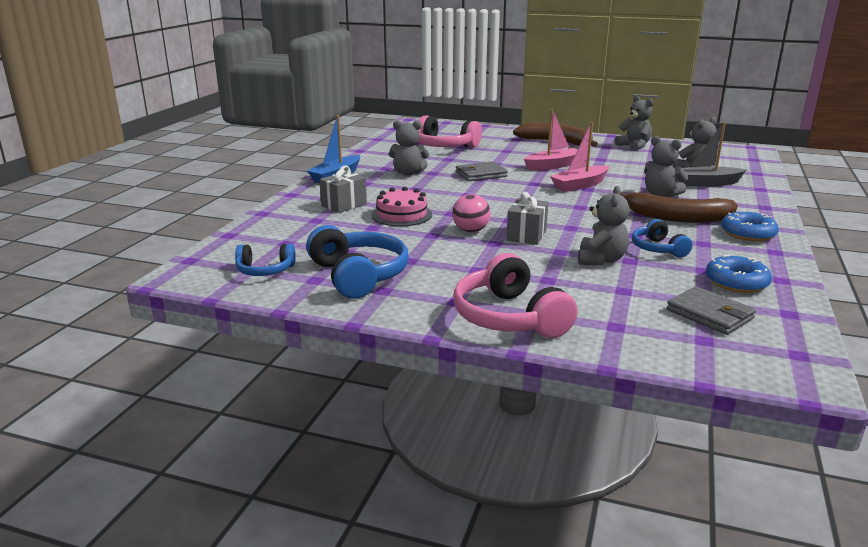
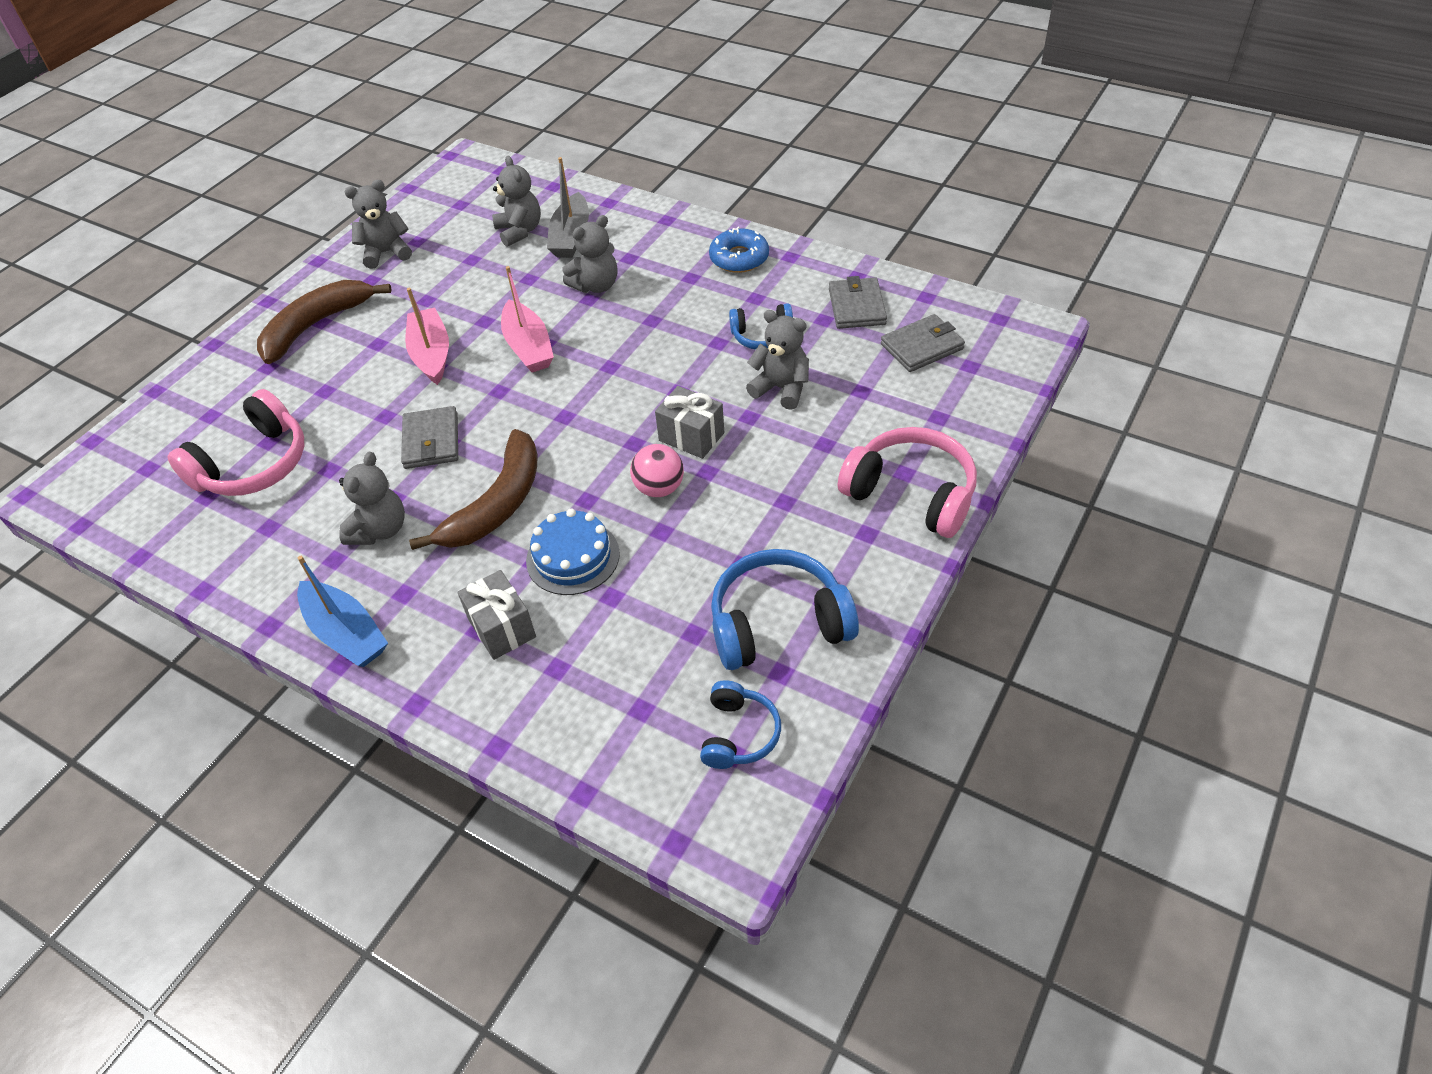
camera: 75 degrees left, 25 degrees up
pink cake [371,187,432,226] -> blue cake [526,509,620,595]
pink headphones [453,253,578,338] -> pink headphones turned 135 degrees counterclockwise [838,427,977,538]
brown banana [620,192,738,223] -> brown banana moved to [409,429,537,550]
blue donut [706,254,772,293] -> grey wallet [829,276,887,329]

